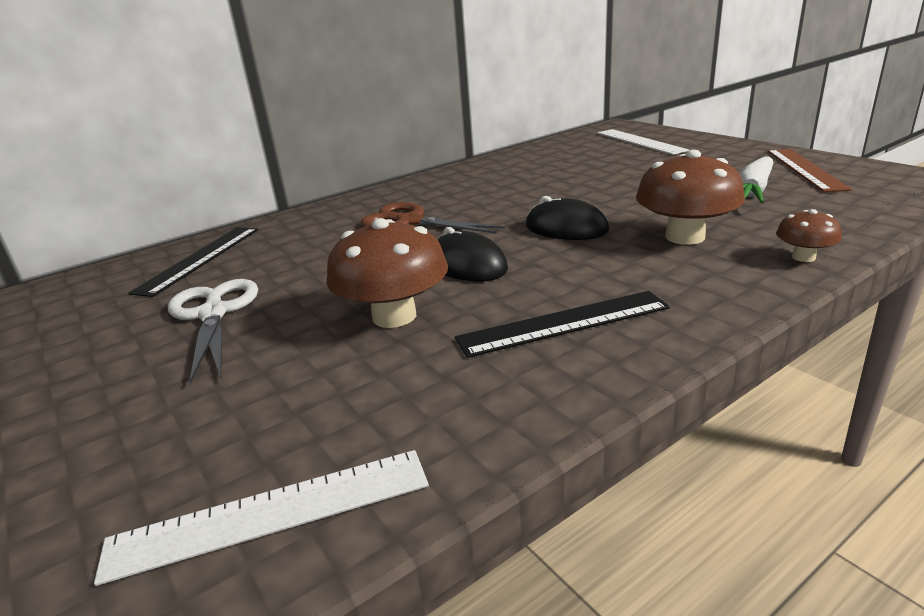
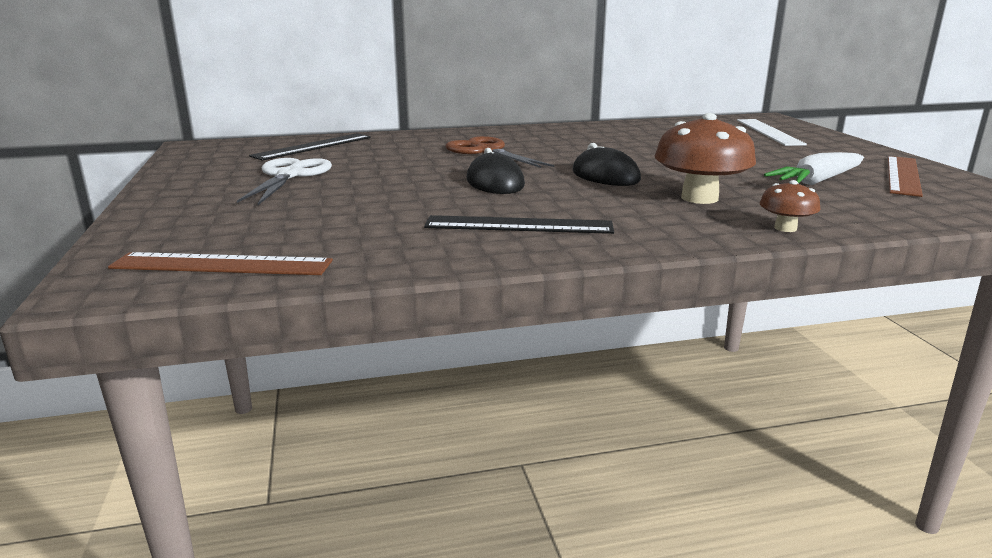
camera: 20 degrees right, 5 degrees down
white ruler [94,450,429,586] -> brown ruler [108,252,333,275]
brown mushroom [326,218,448,328] -> none

